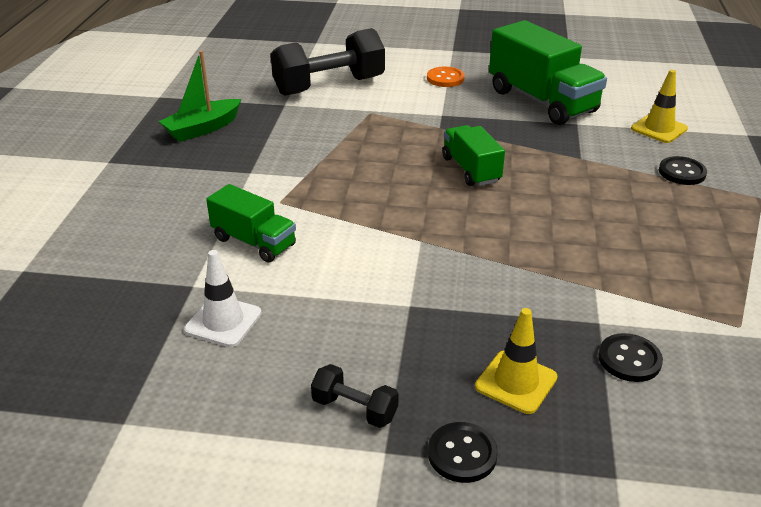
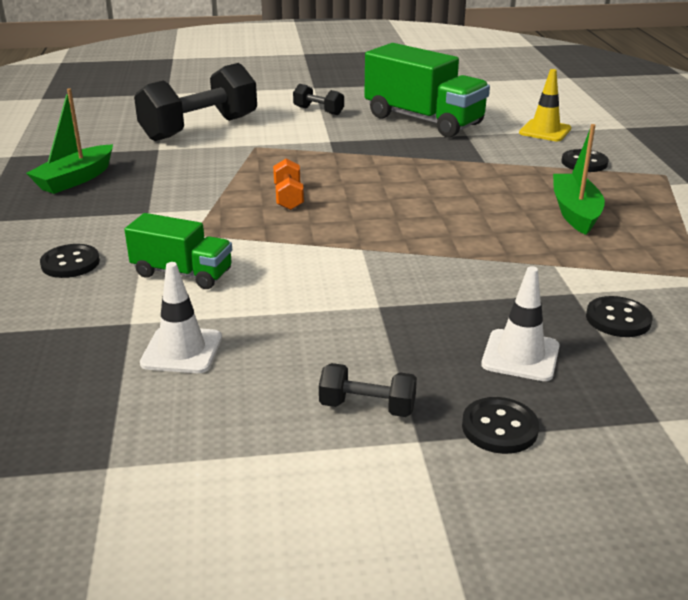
camera: 15 degrees left, 5 degrees down
orange button [427,67,465,87] -> black dumbbell [293,84,344,115]
green truck [442,125,505,186] -> none
yellow traffic cone [475,308,558,414] -> white traffic cone [481,266,560,381]
none -> black button [40,244,100,278]
none -> orange dumbbell [273,159,304,210]
none -> green boat [553,124,605,235]

